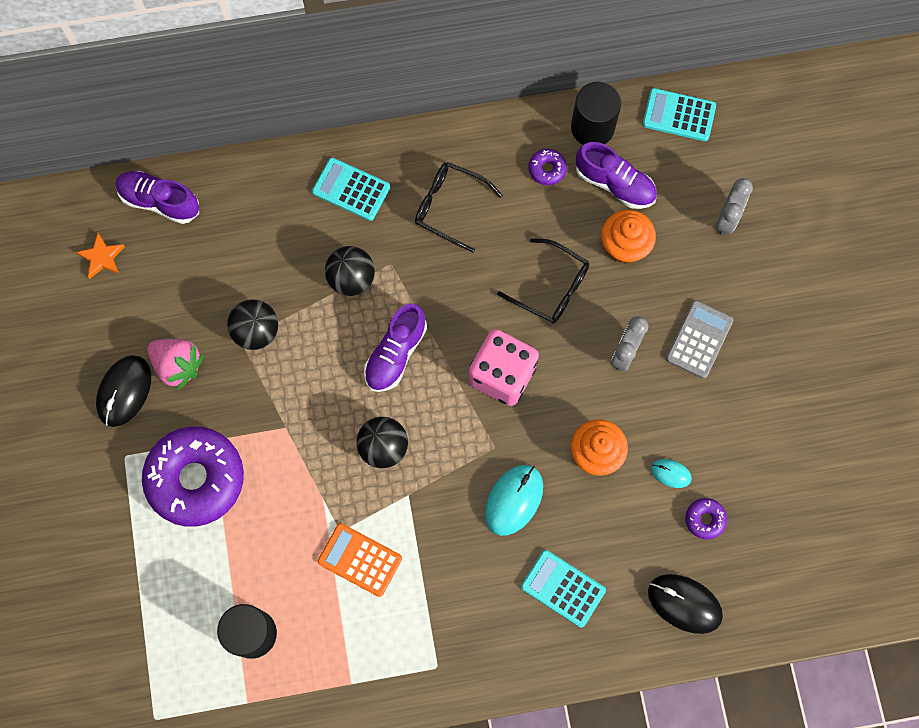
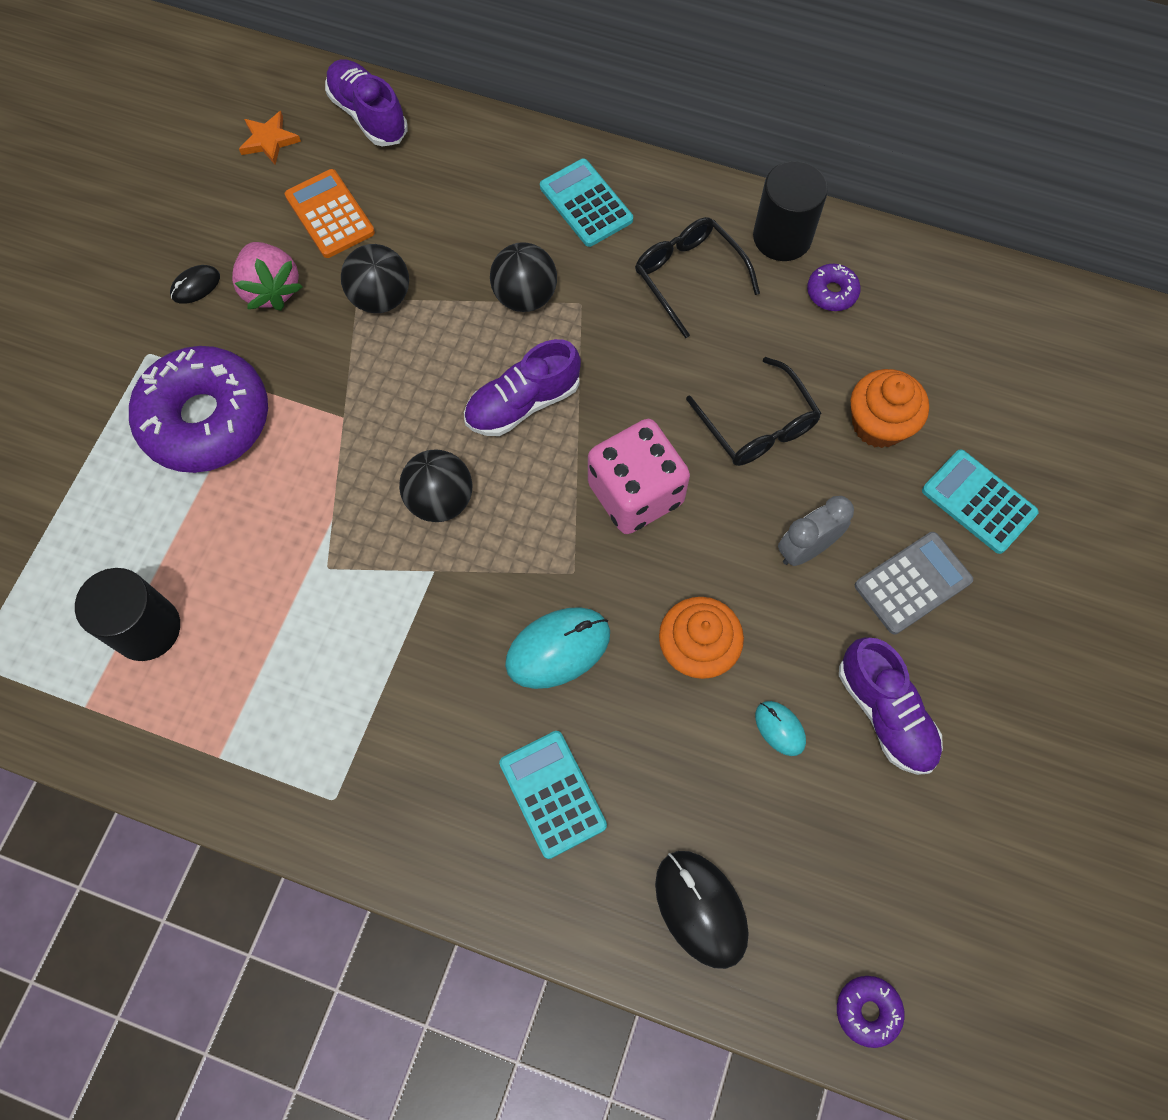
camera: 30 degrees right, 5 degrees down
black mouse [96,355,151,427] -> black mouse [170,265,220,304], size x0.54
orange calculator [318,523,402,597] -> orange calculator moved to [285,169,375,258]
black cylinder [571,82,621,145] -> black cylinder moved to [753,161,828,261]
purple shoe [576,142,657,209] -> purple shoe moved to [839,637,943,775]
turquoise calculator [643,88,716,141] -> turquoise calculator moved to [922,449,1039,554]
purple donut [685,498,727,539] -> purple donut moved to [837,976,904,1048]
grey clock [716,178,753,236] -> none

